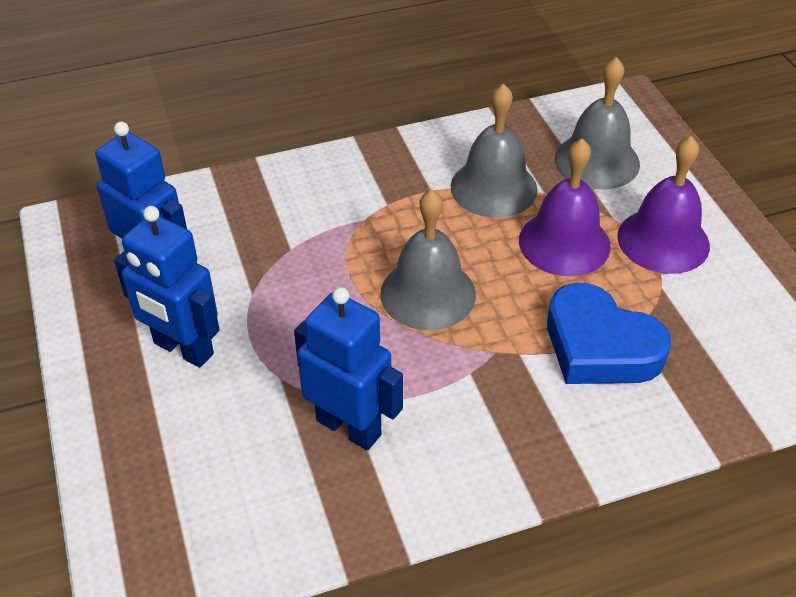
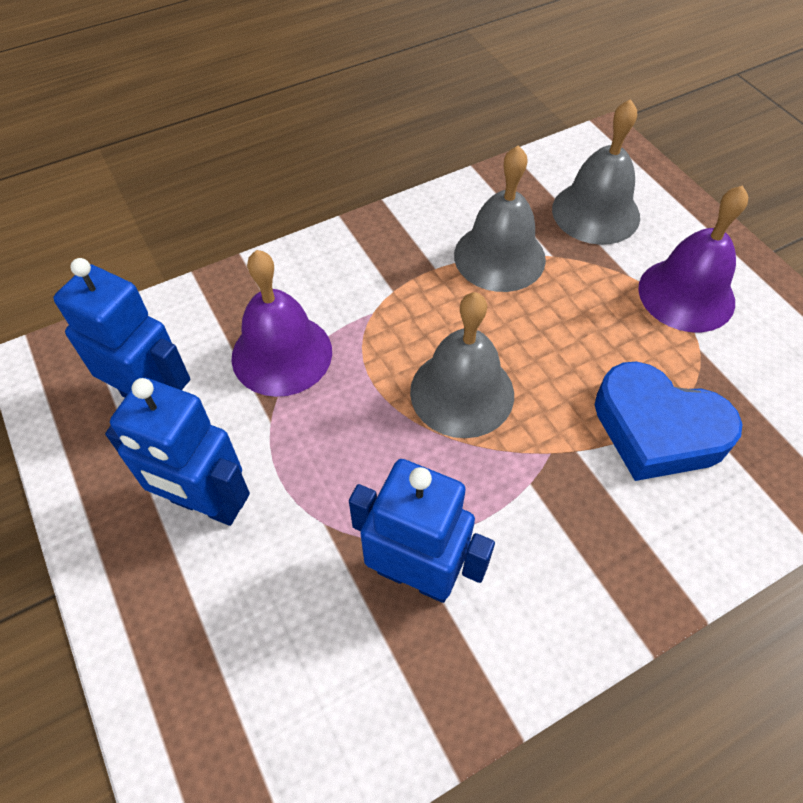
camera: 10 degrees left, 10 degrees up
purple bell [519,138,611,276] -> purple bell moved to [232,250,332,397]

